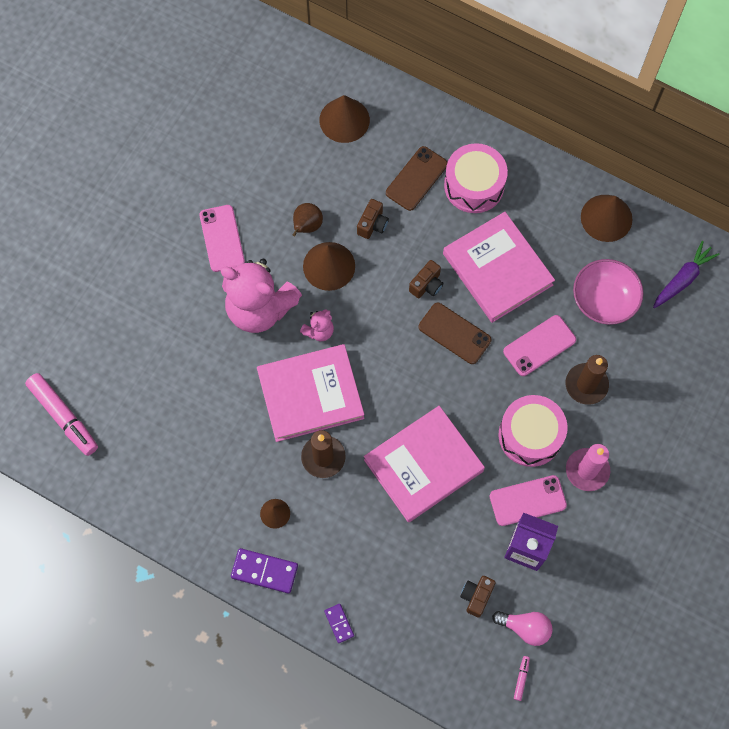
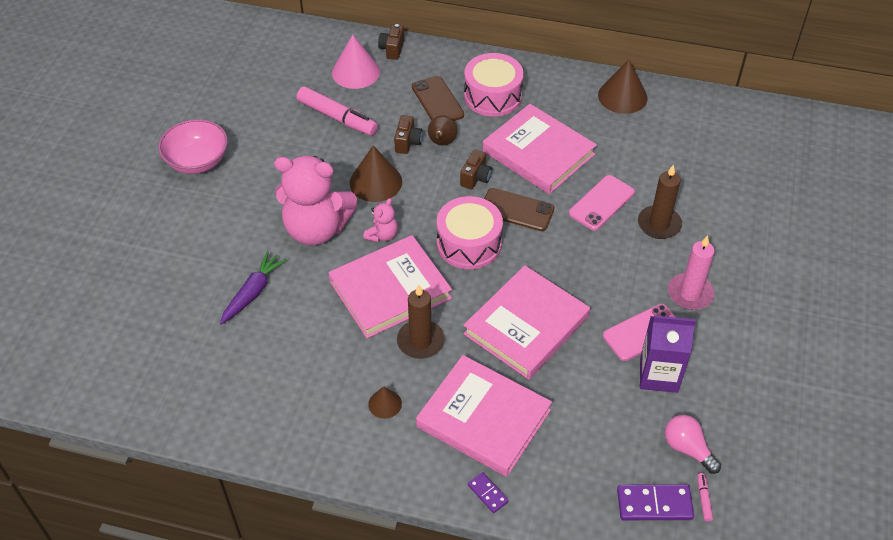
camera: 15 degrees left, 20 degrees down
pink marker [25,373,98,456] -> pink marker moved to [297,86,378,136]
pink phone [199,205,245,272] -> none
purple domino [231,548,298,594] -> purple domino moved to [617,484,694,520]
brown pear [292,203,323,236] -> brown pear moved to [428,115,457,145]
brown cone [319,95,370,143] -> pink cone [332,35,380,89]
brown phone [386,146,448,211] -> brown phone turned 45 degrees counterclockwise [412,76,464,121]
brown camera [460,576,496,618] -> brown camera moved to [378,24,404,60]
pink light bulb [492,611,553,646] -> pink light bulb turned 135 degrees counterclockwise [665,415,721,474]
pink drum [498,395,567,467] -> pink drum moved to [437,196,503,269]
pink bowl [573,259,643,325] -> pink bowl moved to [158,119,228,174]
purple carrot [653,241,719,308] -> purple carrot moved to [220,251,287,325]
none -> pink book [416,355,552,477]

